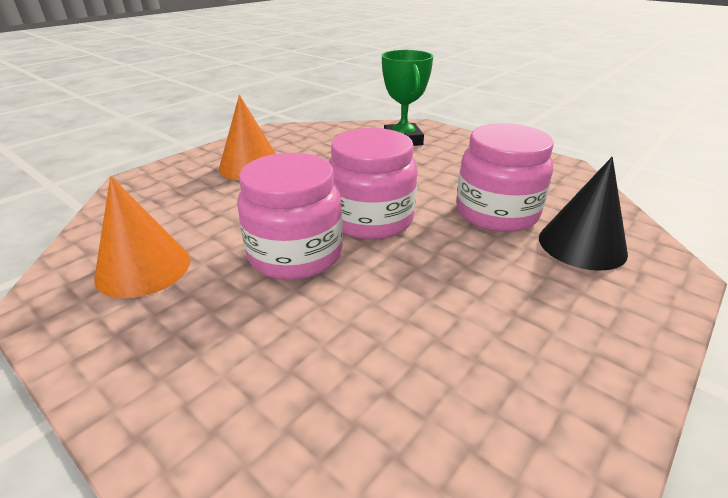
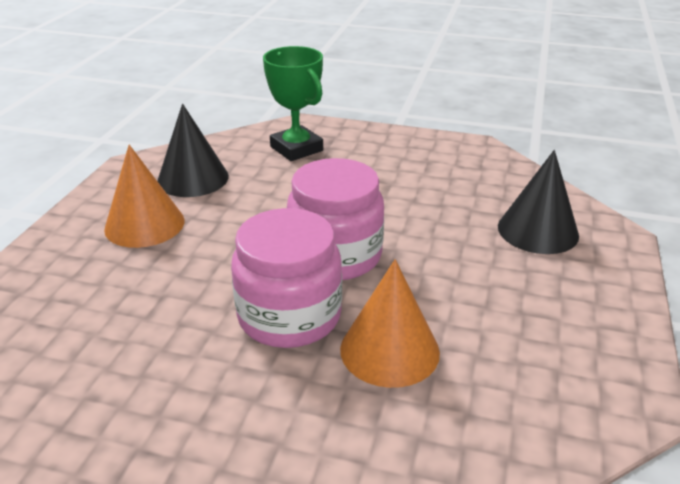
camera: 25 degrees left, 0 degrees up
orange cone [94,176,190,298] -> orange cone moved to [340,259,440,388]
pink jar [456,123,554,232] -> none
none -> black cone [157,104,229,197]

